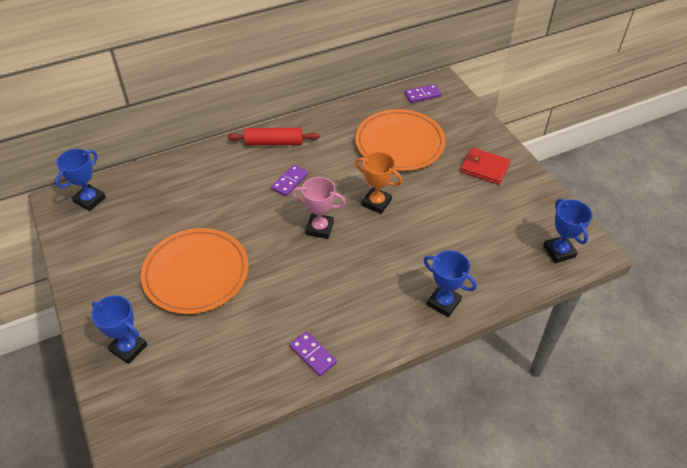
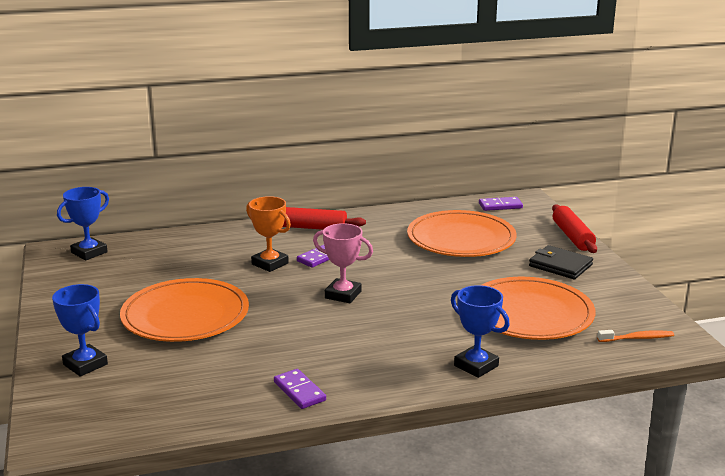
camera: 10 degrees right, 25 degrees down
orange trophy [355,152,402,214] -> orange trophy moved to [246,196,291,272]
red wallet [461,148,511,185] -> black wallet [529,245,593,279]
blue trophy [543,198,592,263] -> orange toothbrush [597,330,674,342]
none -> orange plate [482,277,596,340]
none -> red rolling pin [552,204,597,253]

